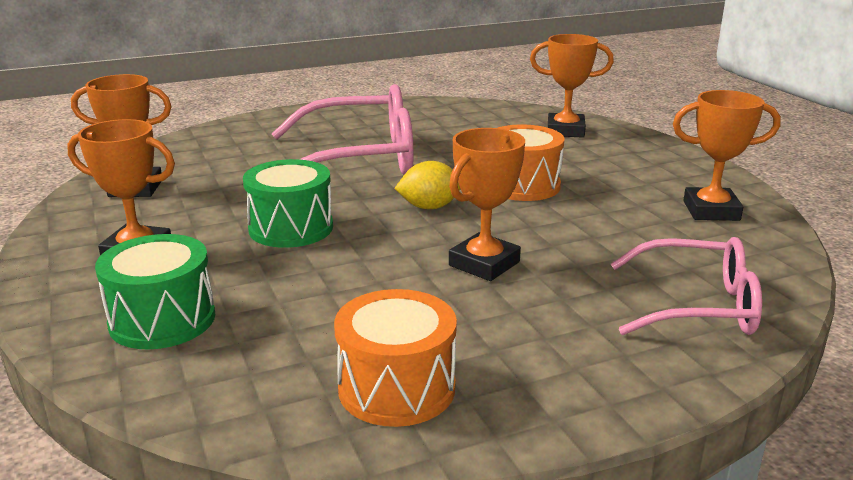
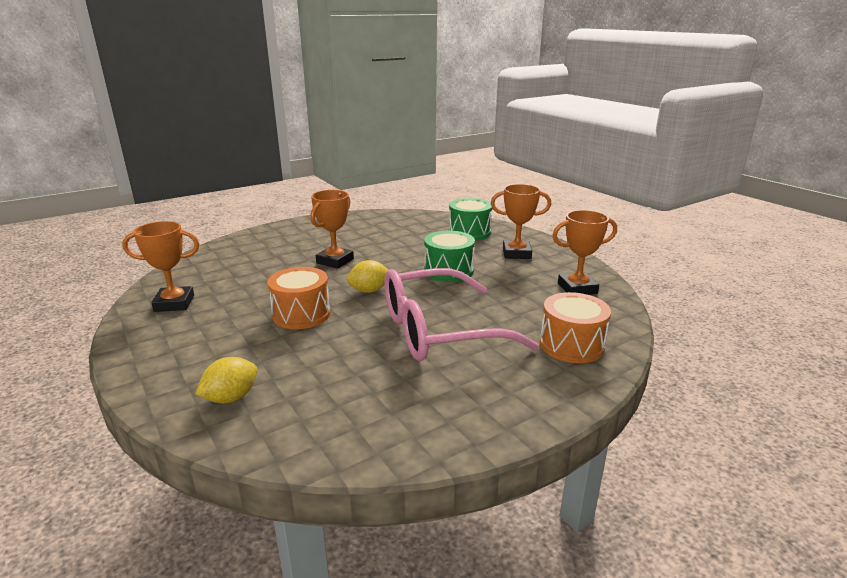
camera: 170 degrees right, 0 degrees up
orange drum [334,289,457,427] -> orange drum moved to [540,292,611,363]
orange trophy [530,34,614,138] -> yellow lemon [195,357,257,403]
pink glasses [611,237,762,335] -> none

